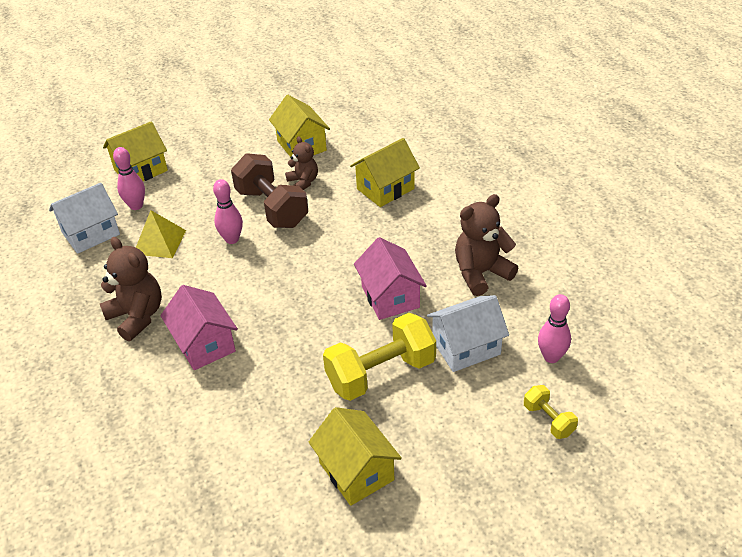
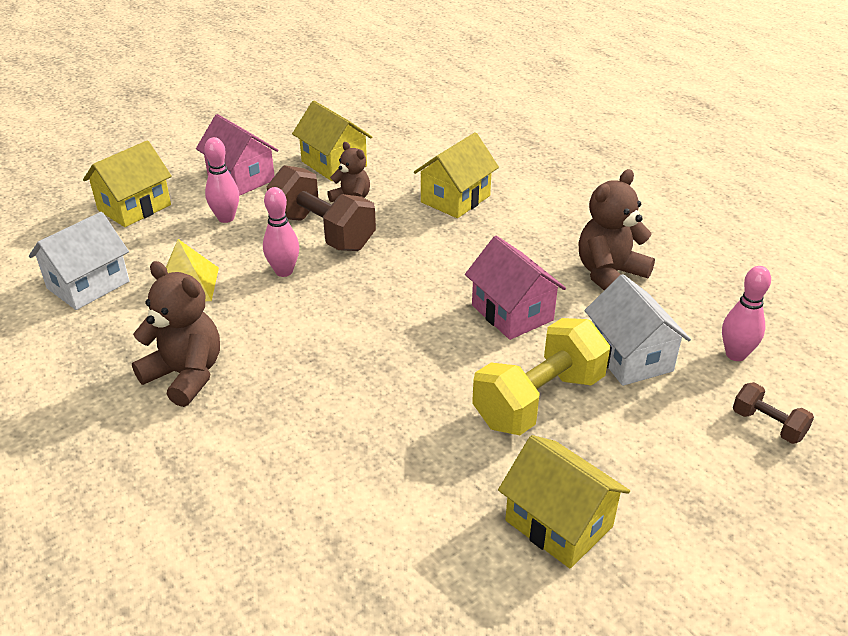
camera: 15 degrees left, 5 degrees down
pink bowling pin [113,147,145,210] -> pink bowling pin moved to [204,137,239,223]
pink house [161,285,238,370] -> pink house moved to [196,114,278,196]
white house [427,295,509,372] -> white house turned 75 degrees counterclockwise [584,274,691,386]
yellow dumbbell [524,385,578,439] -> brown dumbbell [733,382,814,444]

